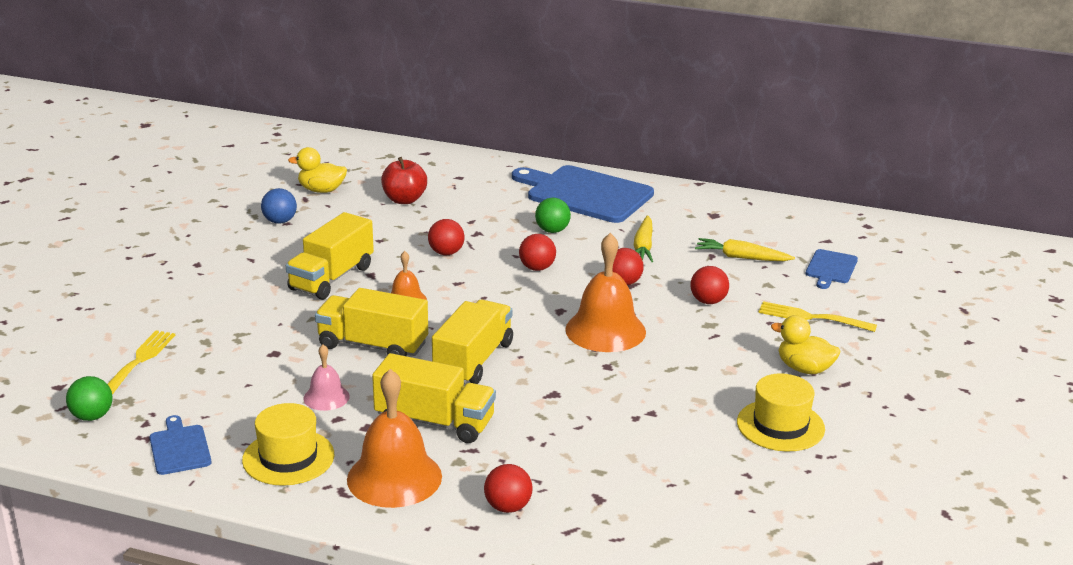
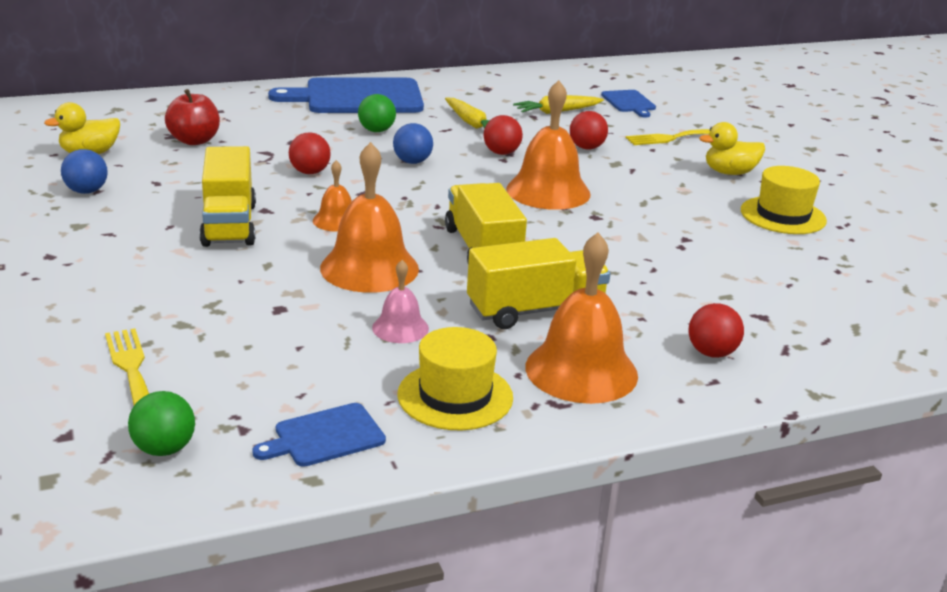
camera: 40 degrees left, 0 degrees up
blue cutting board [150,415,211,475] -> blue cutting board turned 60 degrees counterclockwise [252,403,386,467]
yellow truck [315,288,428,356] -> orange bell [320,142,419,293]
red ball [519,234,556,271] -> blue ball [393,123,433,164]

